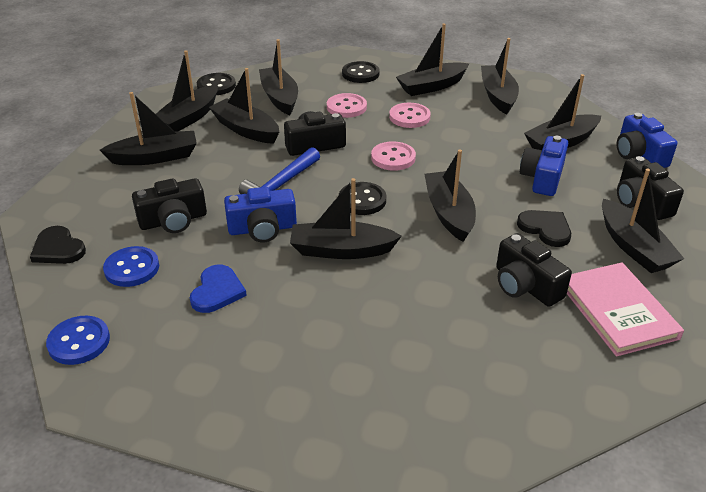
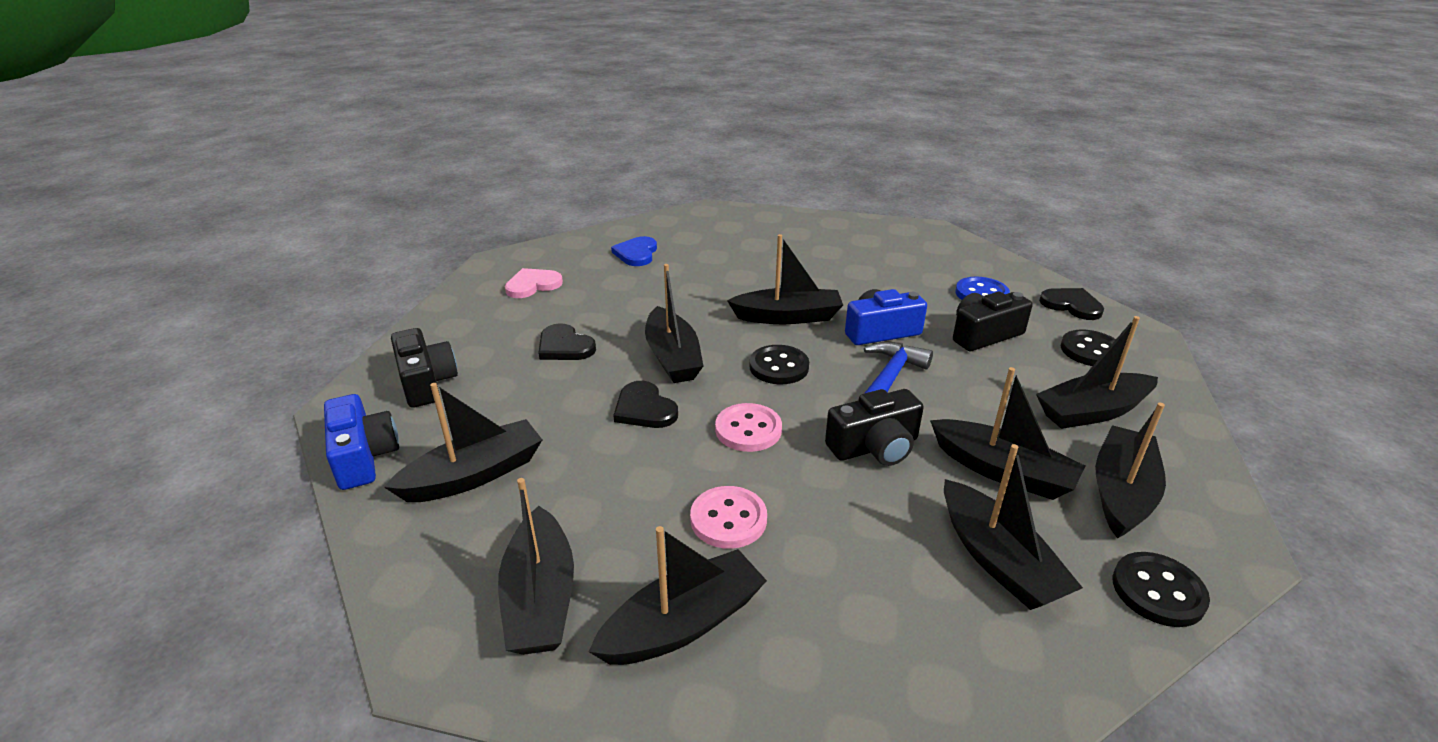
camera: 175 degrees right, 5 degrees down
blue button [46,316,110,365] -> none
blue heart [190,265,247,313] -> blue heart moved to [611,236,657,266]
pink button [327,93,367,118] -> none
black button [342,61,380,83] -> black button moved to [1061,330,1116,366]
black camera [496,233,572,307] -> none
blue camera [520,136,568,196] -> none
pink book [567,262,684,357] -> pink heart [505,268,563,298]
black boat [602,169,684,273] -> none
none -> black heart [613,381,678,428]

